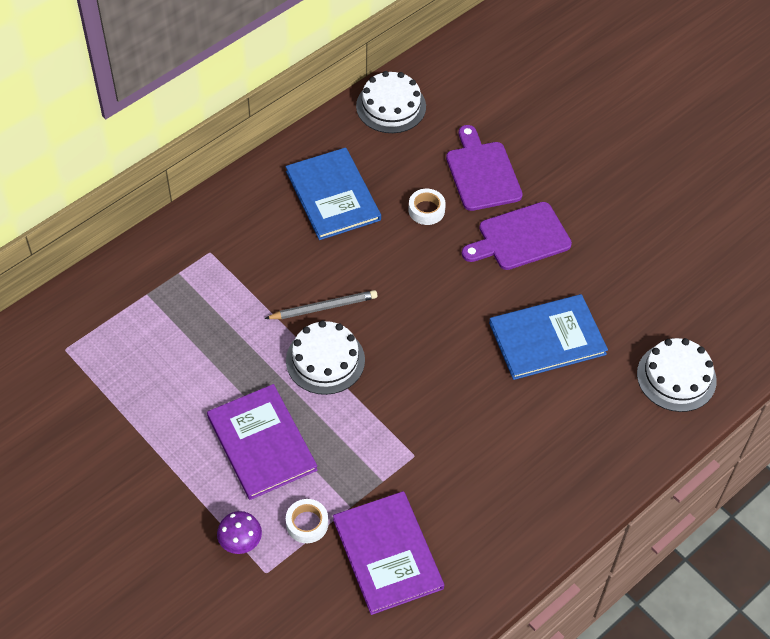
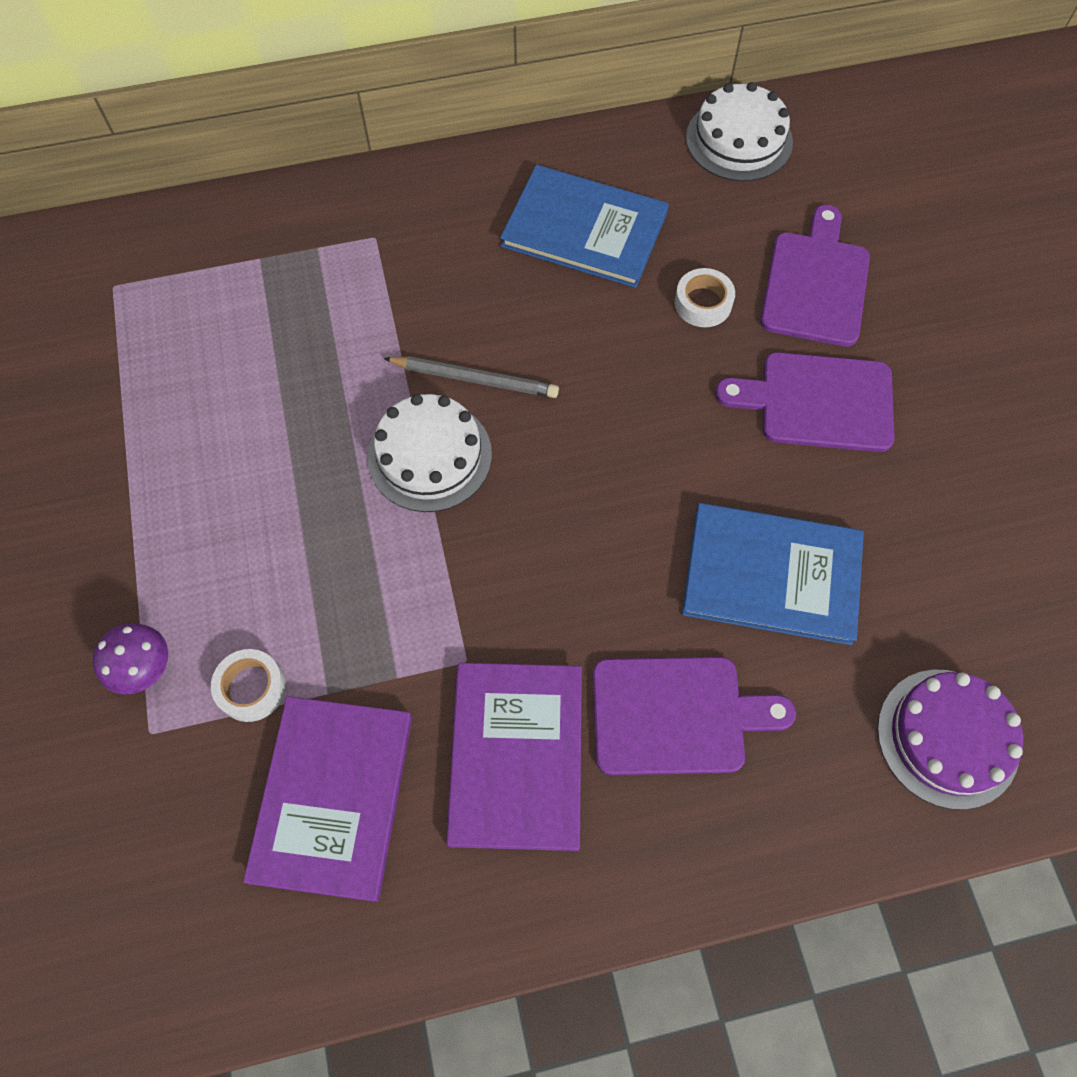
camera: 30 degrees right, 10 degrees up
purple book [207,384,318,500] -> purple book moved to [446,663,582,851]
blue book [286,147,381,240] -> blue book turned 75 degrees counterclockwise [500,165,669,288]
white cake [637,338,717,412] -> purple cake [877,670,1023,810]
none -> purple cutting board [593,657,796,775]

